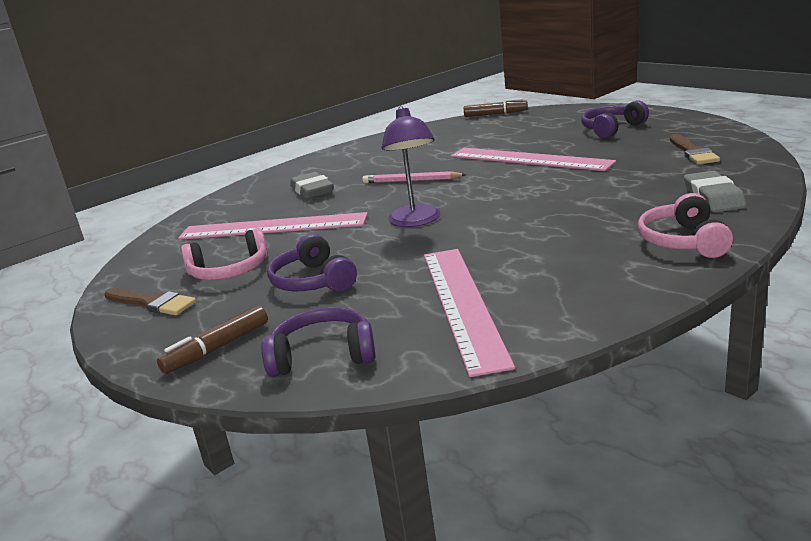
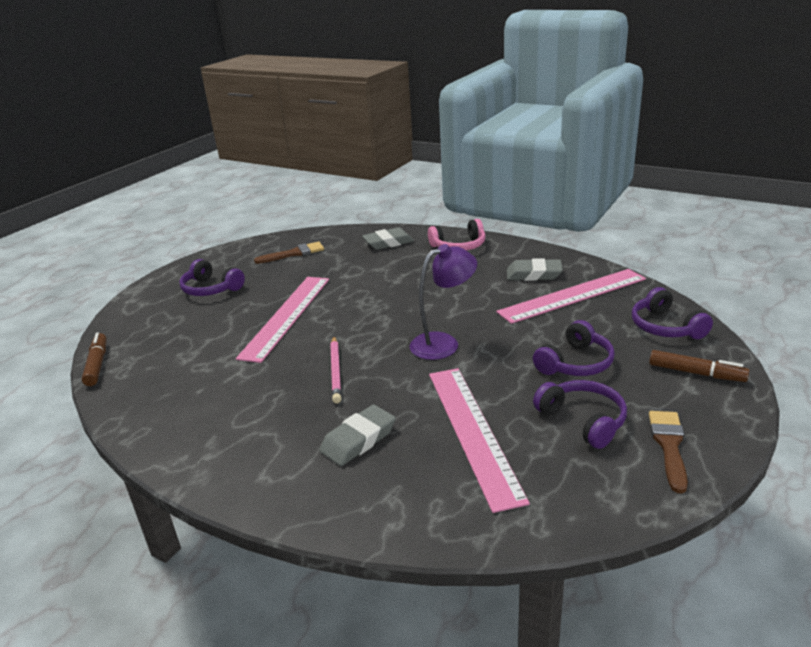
camera: 110 degrees left, 5 degrees up
pink headphones [181,228,268,280] -> purple headphones [533,380,627,449]
none -> grey eraser [507,258,563,281]

